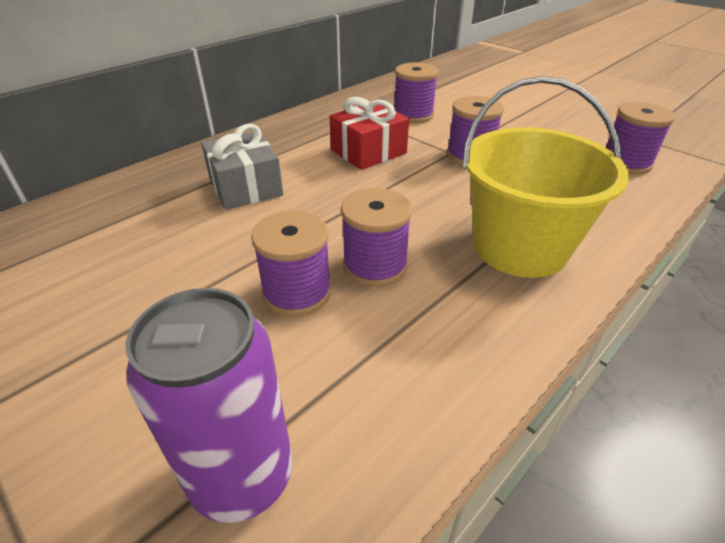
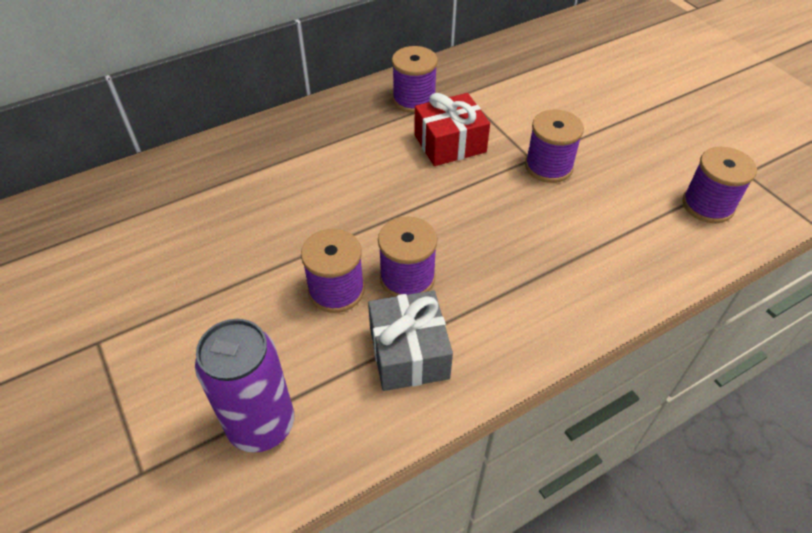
camera: 15 degrees right, 10 degrees up
grey gift [201,124,283,210] -> grey gift moved to [368,290,453,391]
purple spool [394,62,438,123] -> purple spool moved to [392,46,438,113]
yellow bucket [463,76,629,278] -> none

